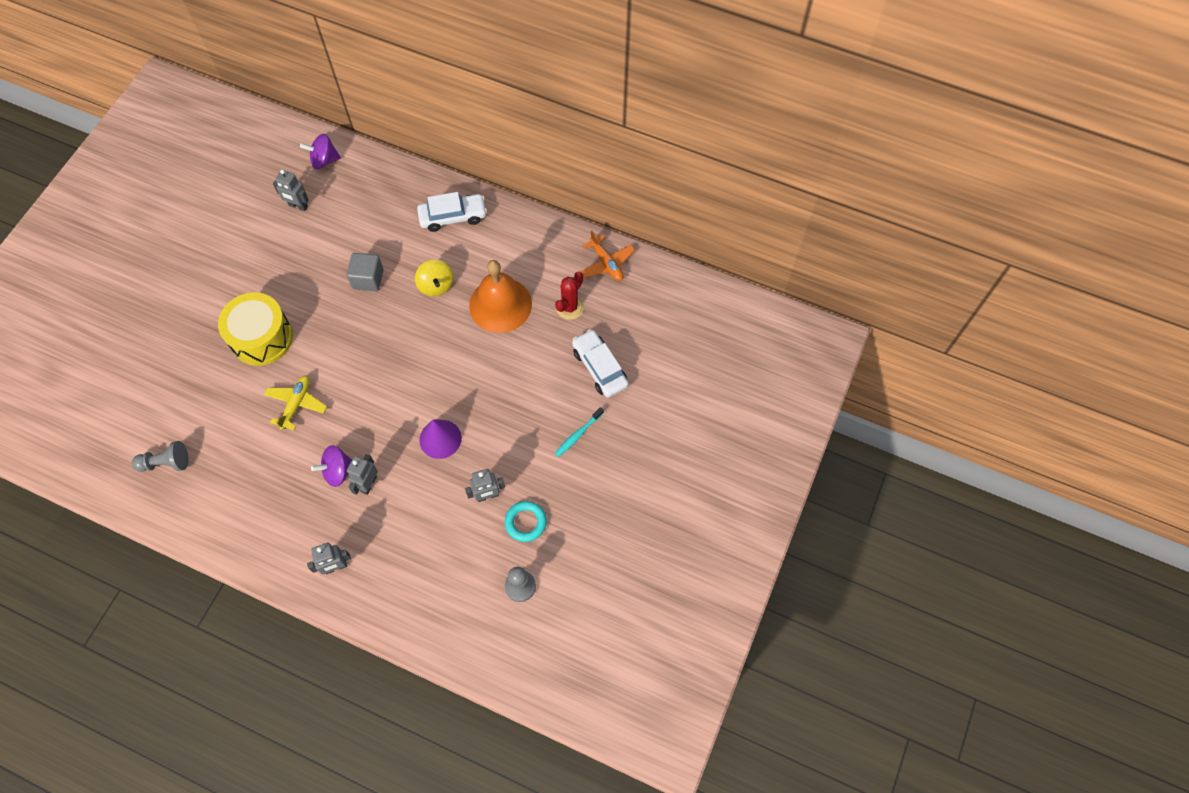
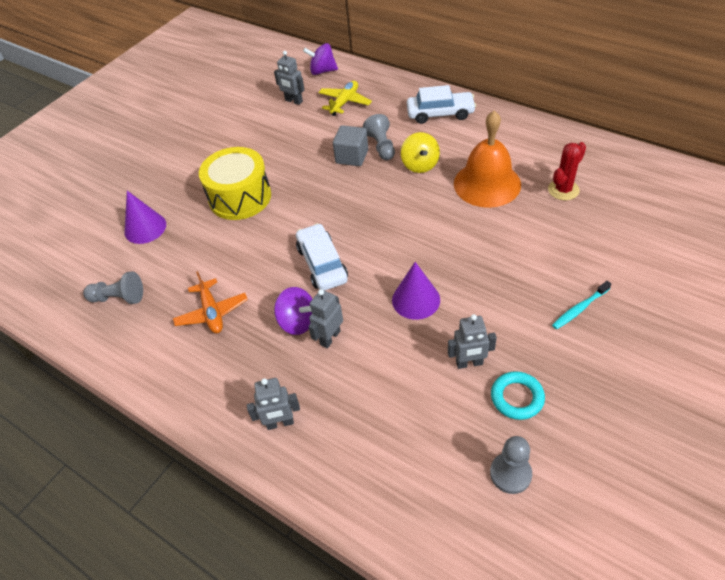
camera: 15 degrees right, 15 degrees down
yellow plane [264,375,327,430] -> yellow plane moved to [318,81,372,116]
purple spinning top [311,445,352,487] -> purple spinning top turned 135 degrees counterclockwise [274,287,312,335]
white car [572,329,629,398] -> white car moved to [296,223,348,290]
orange plane [580,230,635,281] -> orange plane moved to [173,271,248,333]
none -> purple cone [124,191,166,244]
none -> grey pawn [363,114,395,160]

